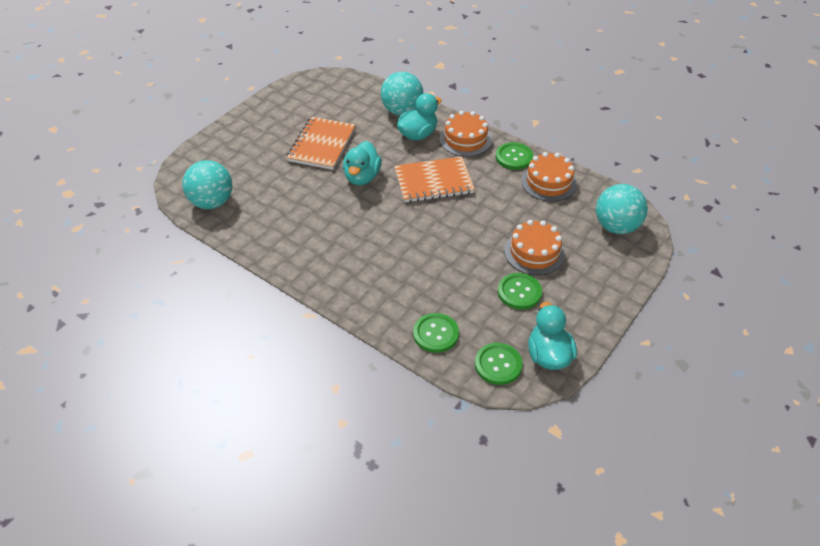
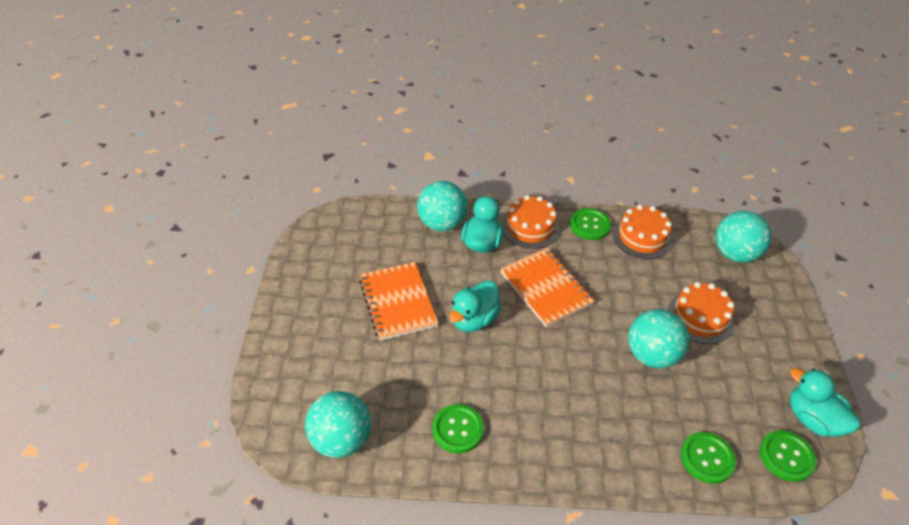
camera: 35 degrees left, 0 degrees up
turquoise duck [343,141,382,185] -> turquoise duck turned 60 degrees clockwise [449,280,501,332]
orange notebook [394,157,475,203] -> orange notebook turned 75 degrees counterclockwise [500,248,595,327]
green button [498,273,542,309] -> green button moved to [432,404,484,453]
none -> turquoise ball [629,309,690,368]

